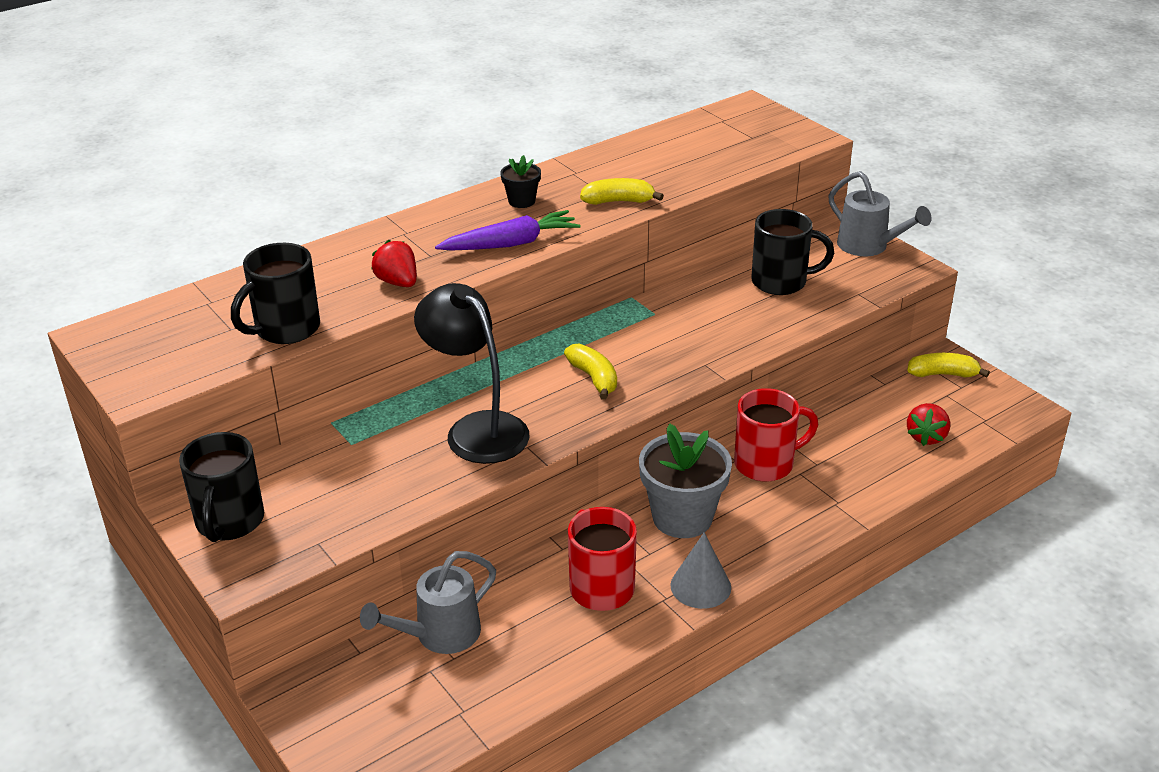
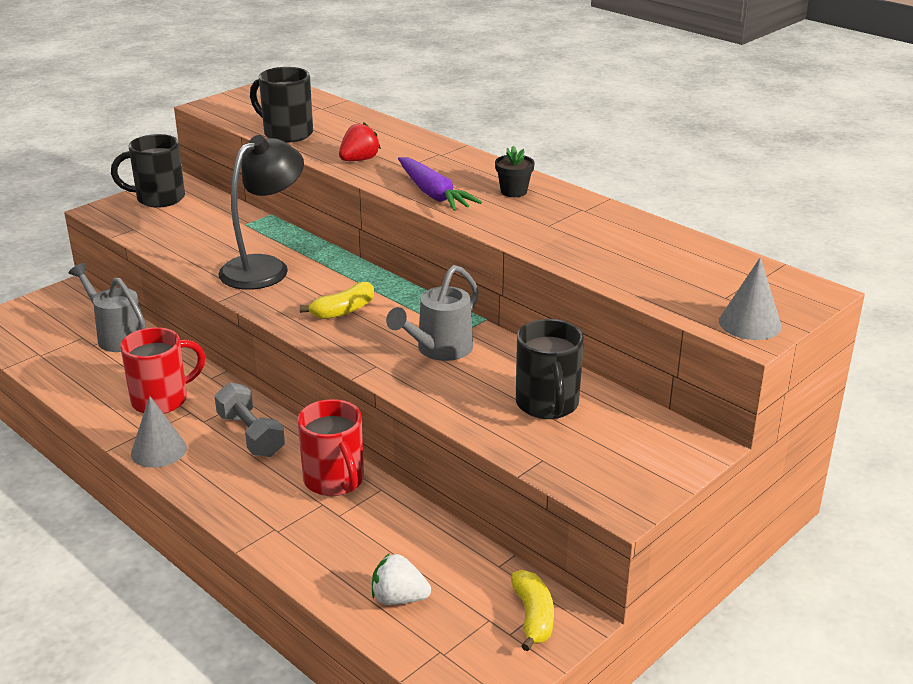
camera: 80 degrees right, 5 degrees down
yellow banana [580,178,664,205] -> none
grey flower pot [639,423,732,538] -> grey dumbbell [214,382,285,457]
grey watering can [828,171,932,256] -> grey watering can moved to [386,265,479,361]
red strawberry [907,403,950,446] -> white strawberry [372,553,431,605]
none -> grey cone [719,257,782,340]

